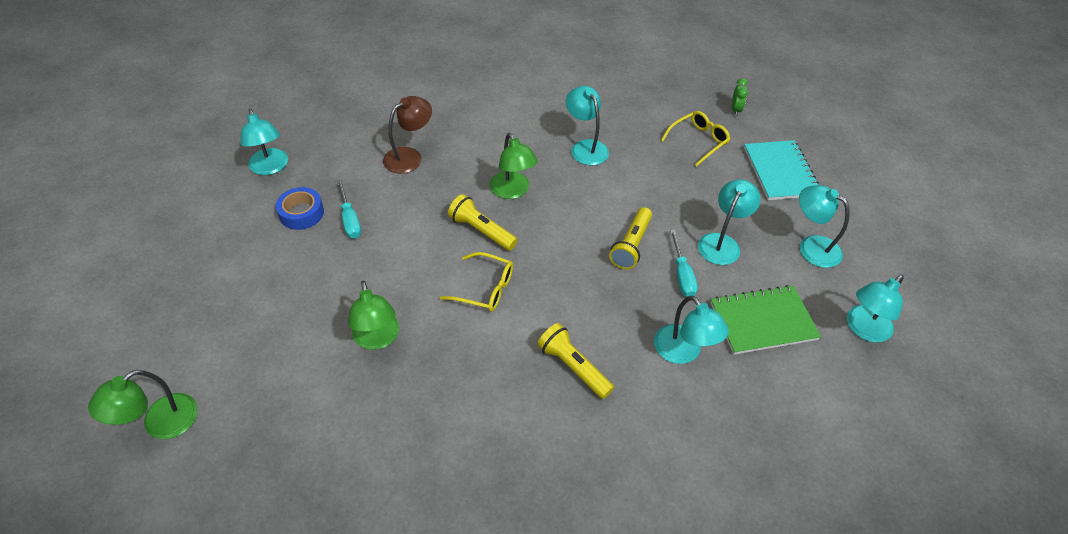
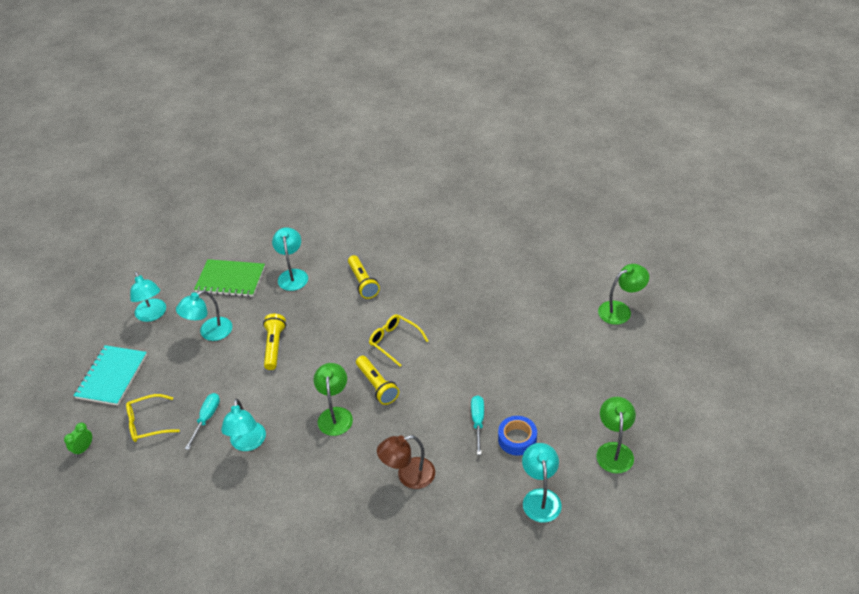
camera: 155 degrees left, 5 degrees down
green lamp [348,281,399,350] -> green lamp moved to [596,397,636,474]
yellow flashlight [609,207,652,270] -> yellow flashlight turned 45 degrees counterclockwise [263,314,286,370]
turquoise screwdriver [670,230,698,297] -> turquoise screwdriver moved to [185,393,220,450]
turquoise lamp [847,275,904,342] -> none

